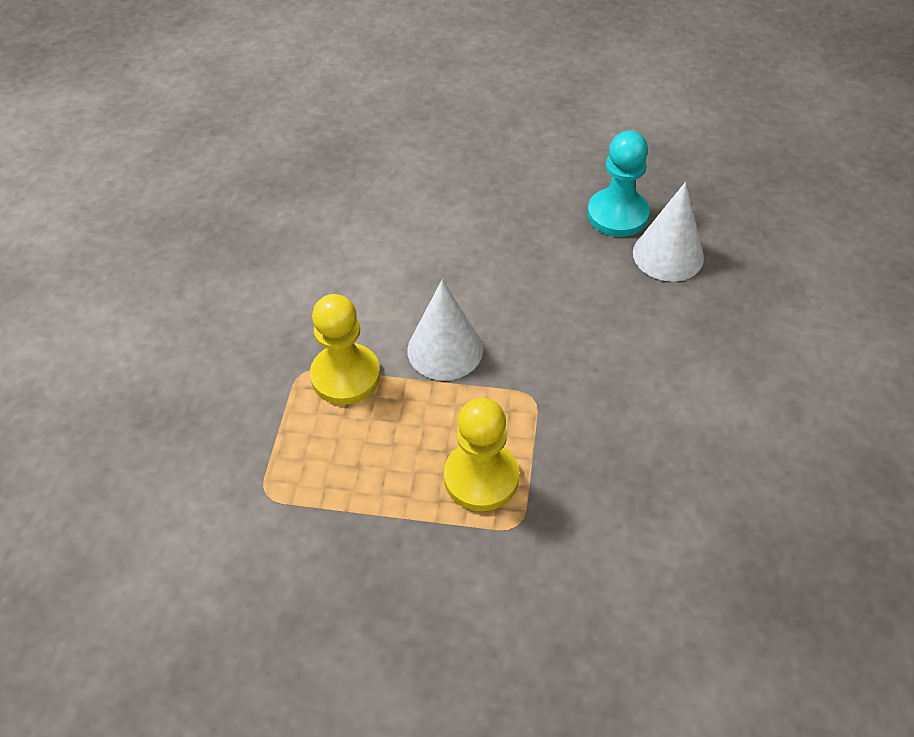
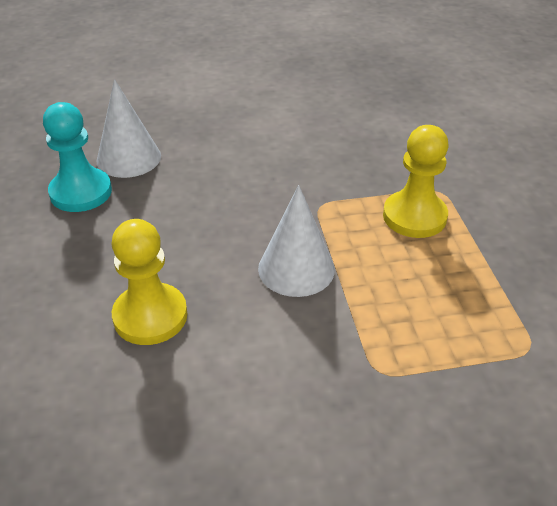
camera: 110 degrees left, 10 degrees down
yellow pawn [310,294,380,405] -> yellow pawn moved to [112,219,187,345]

